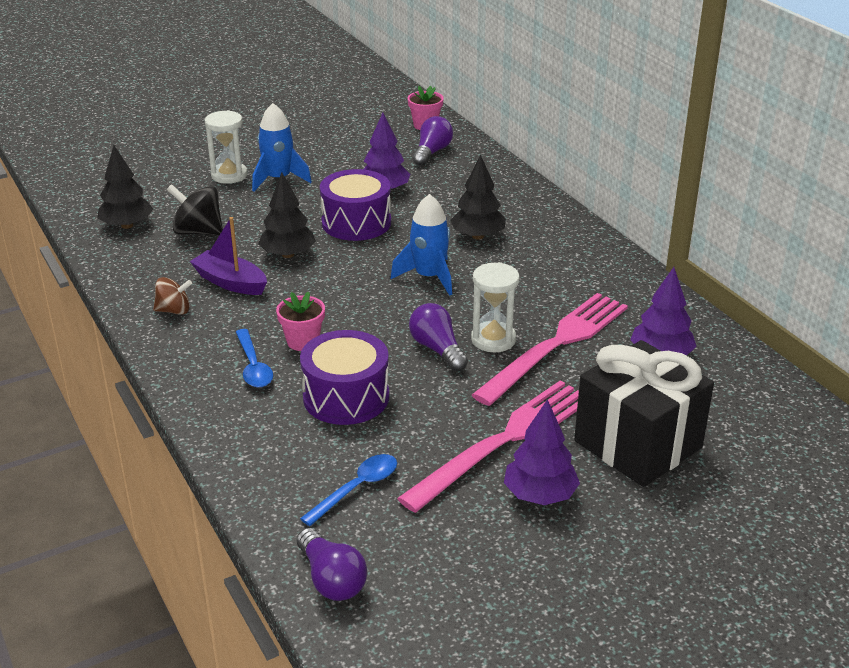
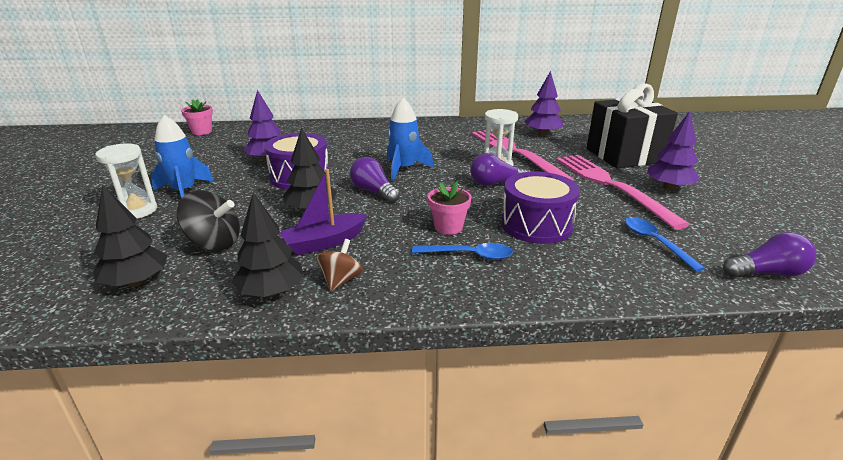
camera: 65 degrees left, 5 degrees down
black spinning top [167,184,223,236] -> black spinning top turned 120 degrees counterclockwise [177,190,240,251]
purple light bulb [413,116,453,166] -> purple light bulb moved to [350,157,400,203]
black tree [450,155,506,240] -> black tree moved to [232,193,304,297]

